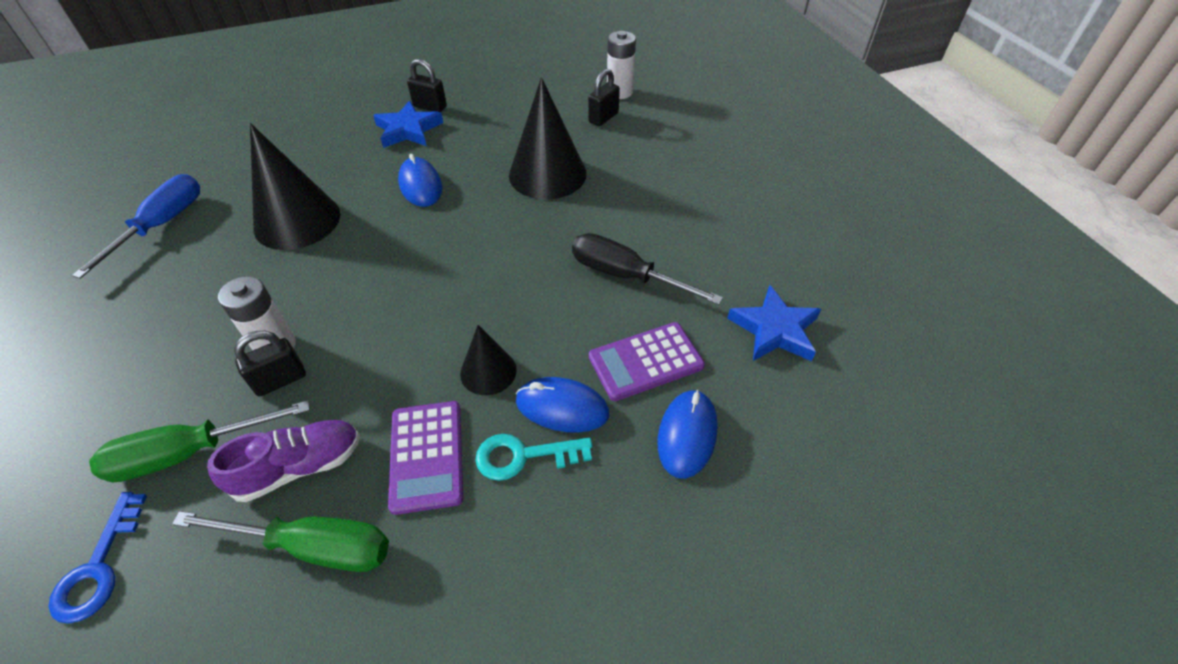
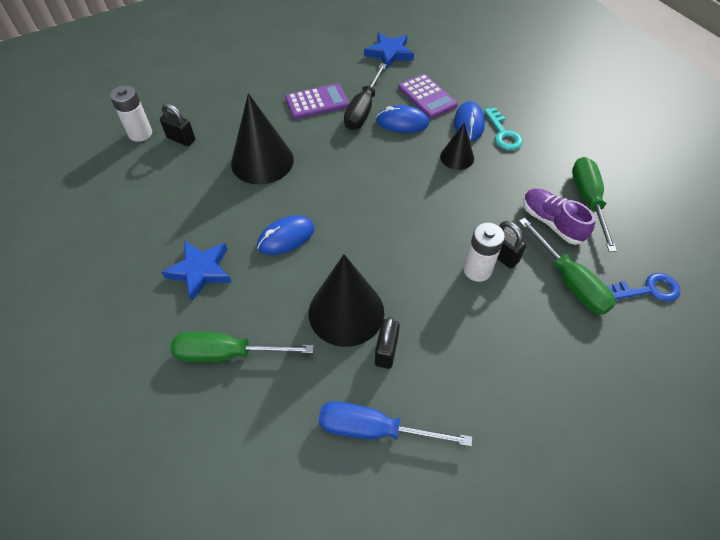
camera: 100 degrees left, 5 degrees up
purple calculator [388,401,463,515] -> purple calculator moved to [285,83,349,119]
black padlock [407,59,447,112] -> black padlock moved to [375,317,400,369]
blue mouse [658,389,718,479] -> blue mouse moved to [376,105,429,133]
none -> green screwdriver [171,332,314,362]

